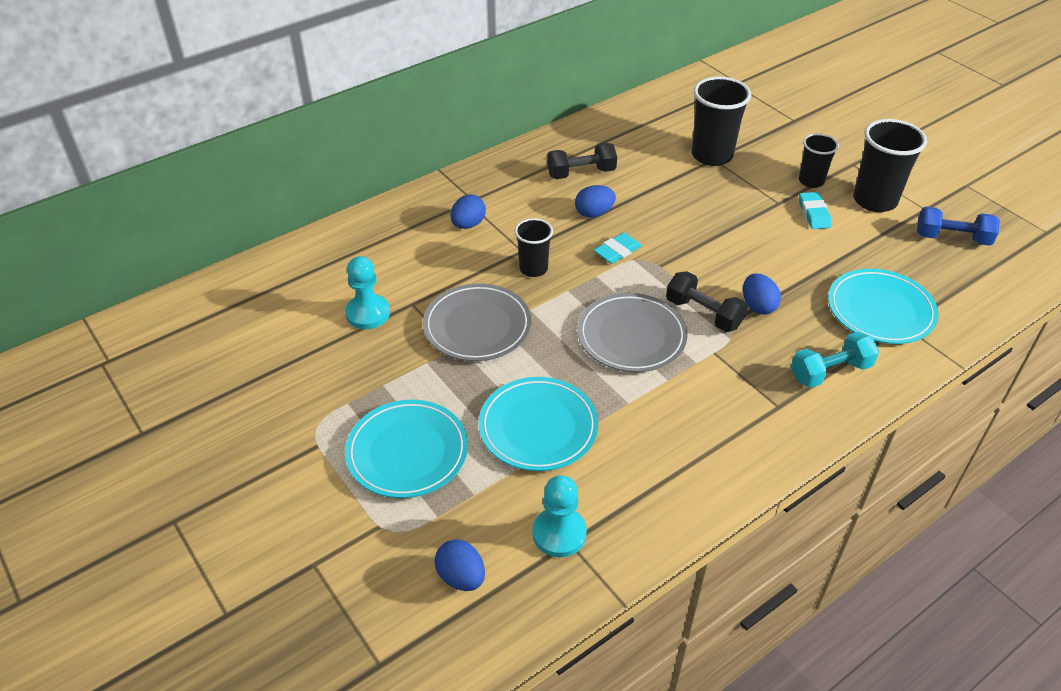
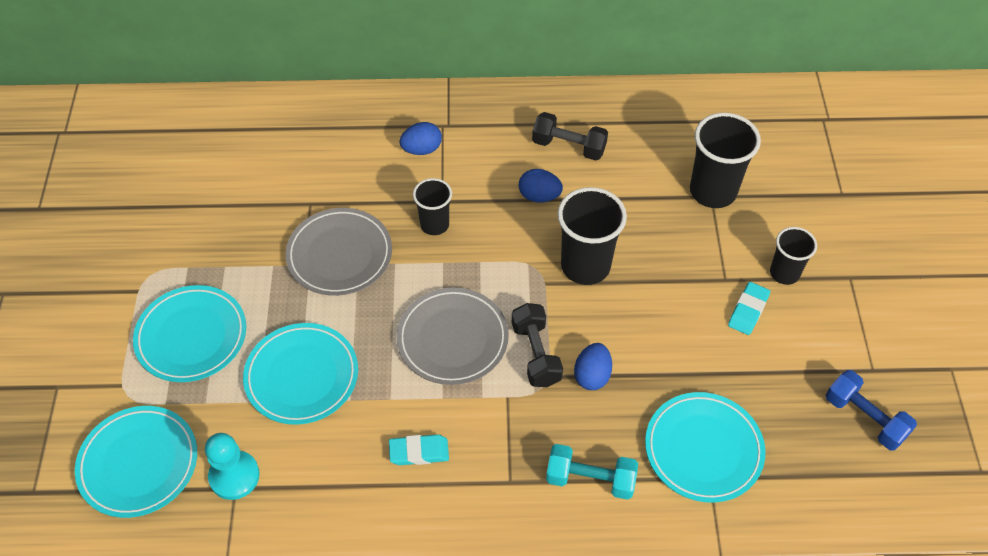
camera: 35 degrees right, 10 degrees up
turquoise pawn [345,256,390,329] -> none
blue egg [435,539,485,591] -> turquoise plate [75,406,197,518]
turquoise eraser [594,233,642,264] -> turquoise eraser moved to [389,435,449,465]
black cup [853,119,927,212] -> black cup moved to [557,187,627,285]

